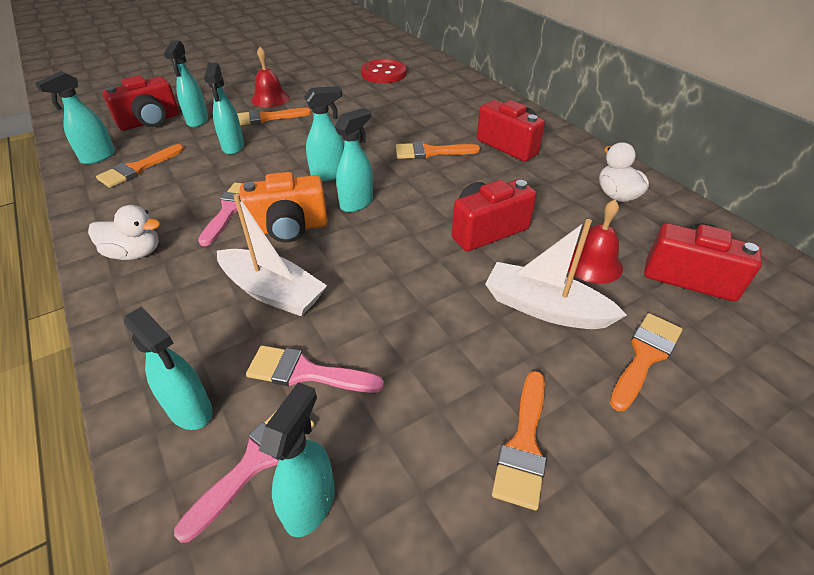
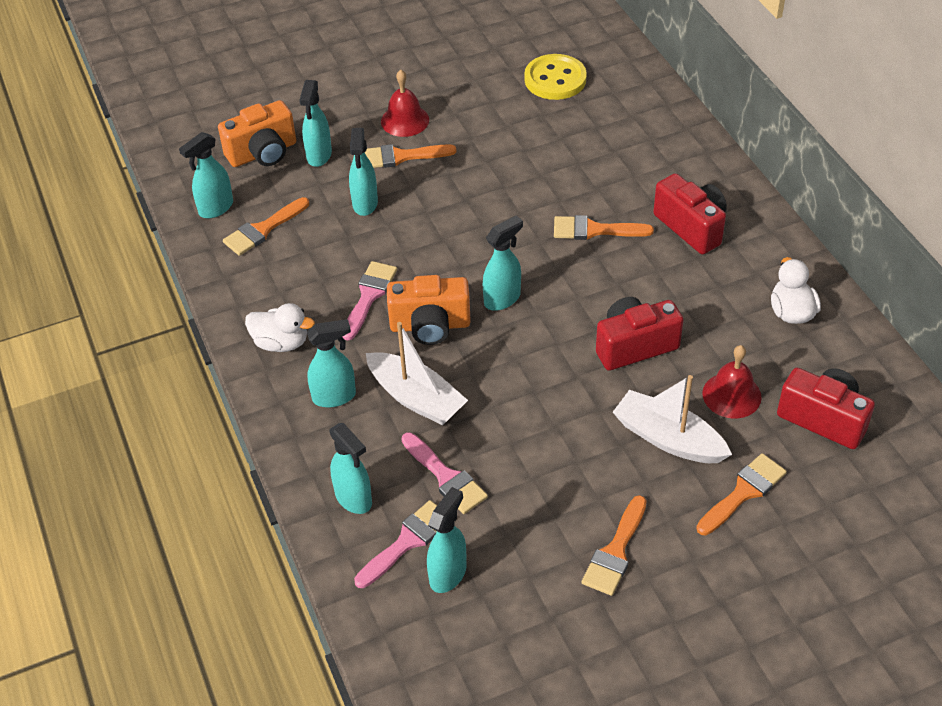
camera: 10 degrees right, 5 degrees up
red camera [102,75,179,131] -> orange camera [218,100,296,167]
pink brush [246,345,384,393] -> pink brush turned 150 degrees counterclockwise [401,432,488,514]
turquoise spray bottle [304,86,344,181] -> turquoise spray bottle moved to [307,319,356,408]
red button [361,59,407,83] -> yellow button [524,54,587,100]

